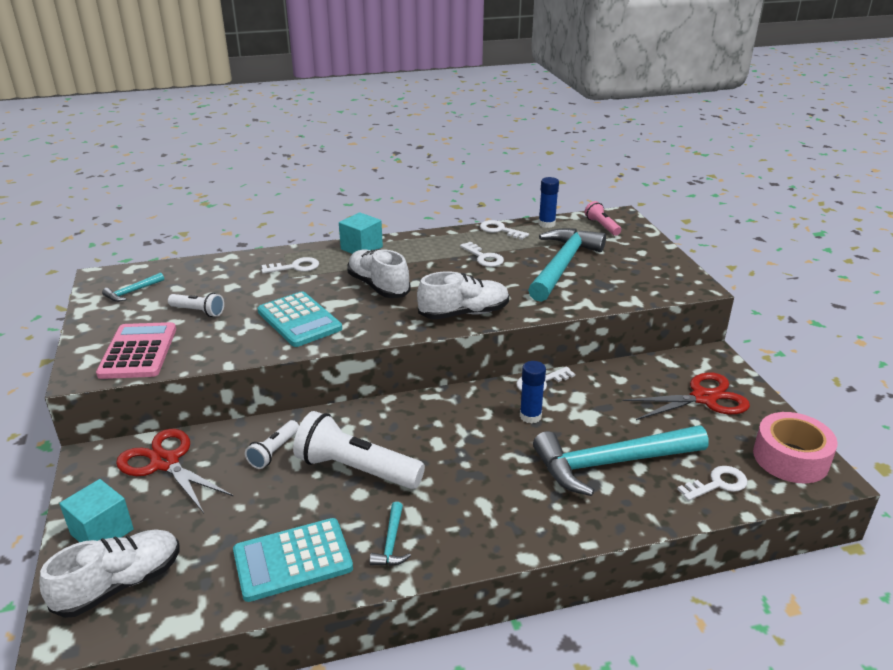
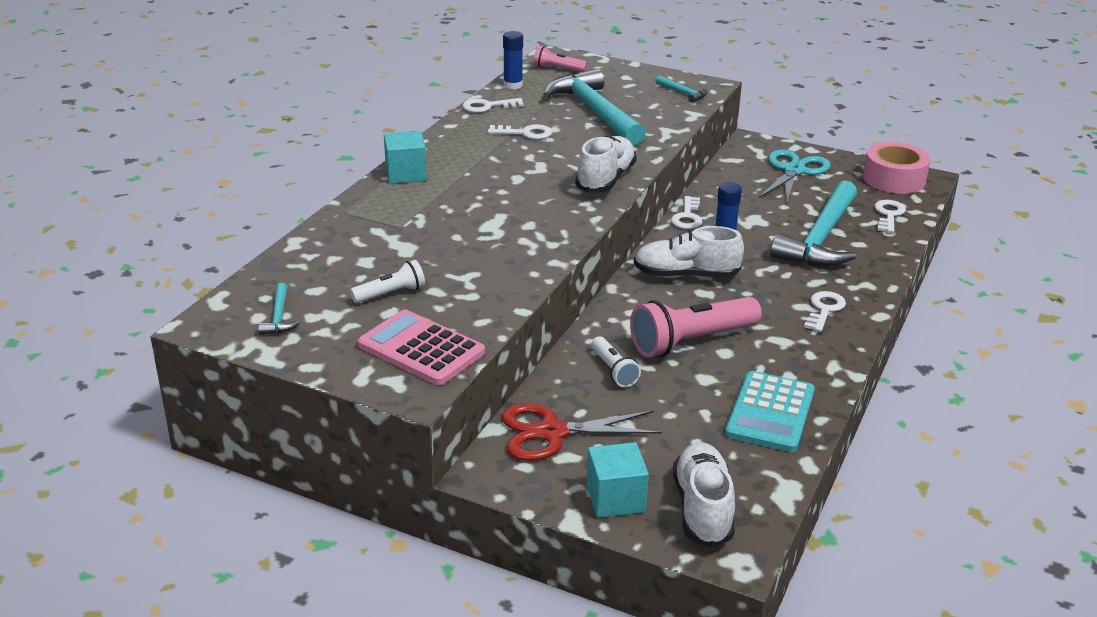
camera: 50 degrees left, 0 degrees up
turquoise calculator [257,291,342,347] -> none
white key [261,257,319,273] -> white key moved to [804,291,846,332]
white flashlight [293,411,425,489] -> pink flashlight [630,297,762,357]
white shoe [347,249,410,298] -> white shoe moved to [634,226,744,278]
turquoise hammer [370,502,411,566] -> turquoise hammer moved to [656,75,708,103]
red scissors [623,372,750,420] -> turquoise scissors [759,149,830,206]

